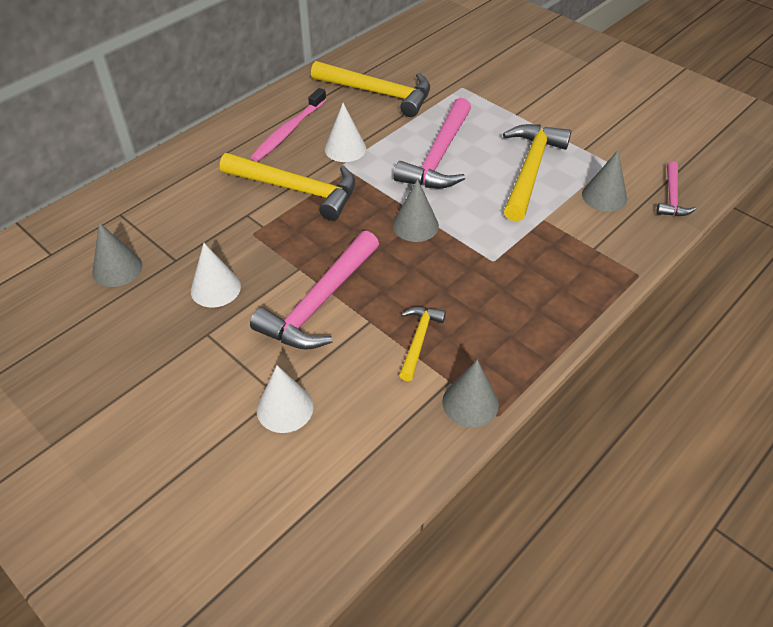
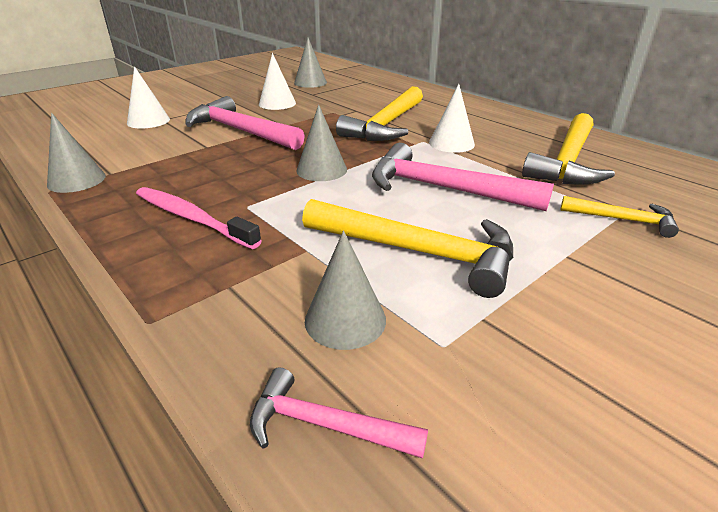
camera: 95 degrees right, 15 degrees down
pink toothbrush [251,88,326,162] -> pink toothbrush moved to [136,187,262,249]
yellow hammer [399,307,446,381] -> yellow hammer moved to [560,196,679,238]

